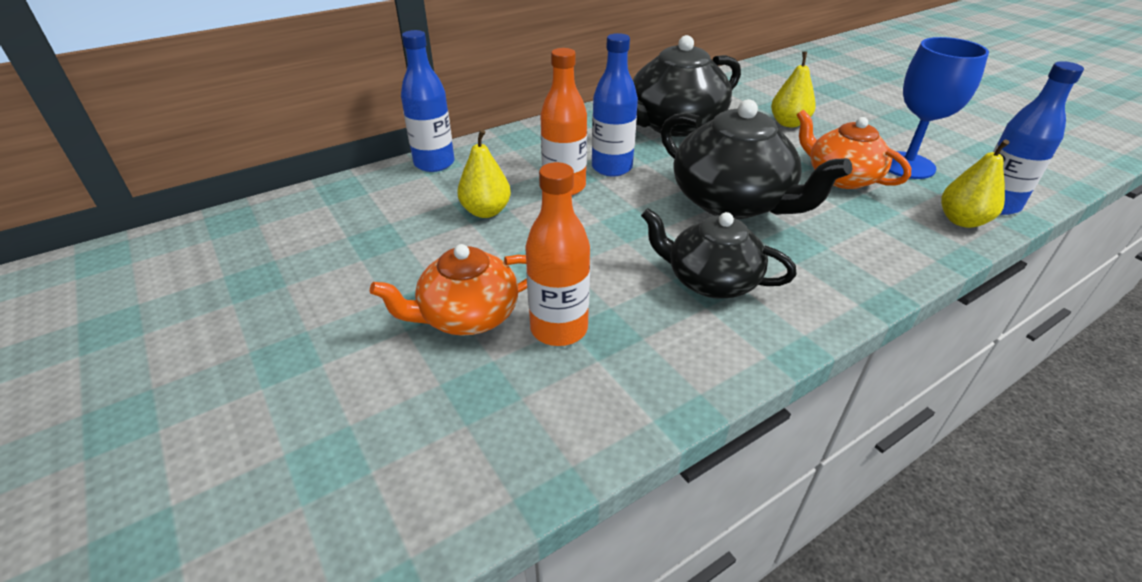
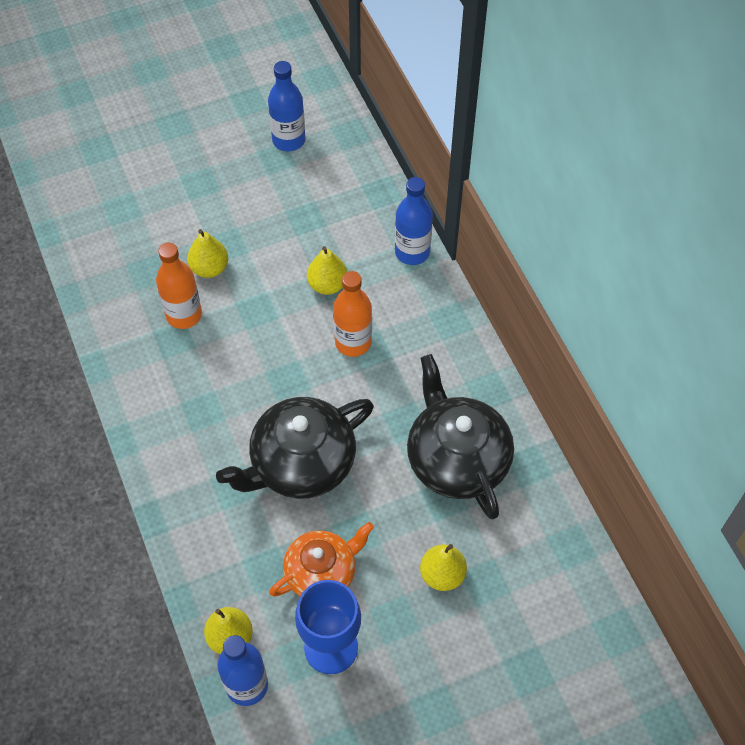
camera: 100 degrees right, 20 degrees up
orange teapot [370,244,527,336] -> yellow pear [187,229,228,278]
blue bottle [592,33,638,177] -> blue bottle moved to [268,61,306,151]
black teapot [641,208,797,299] -> none

